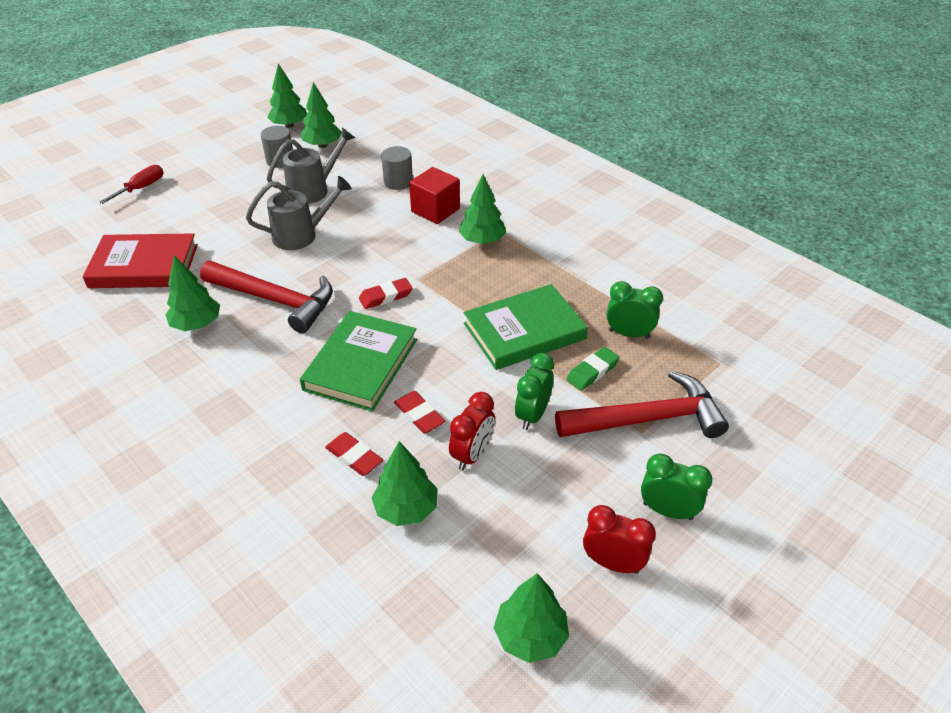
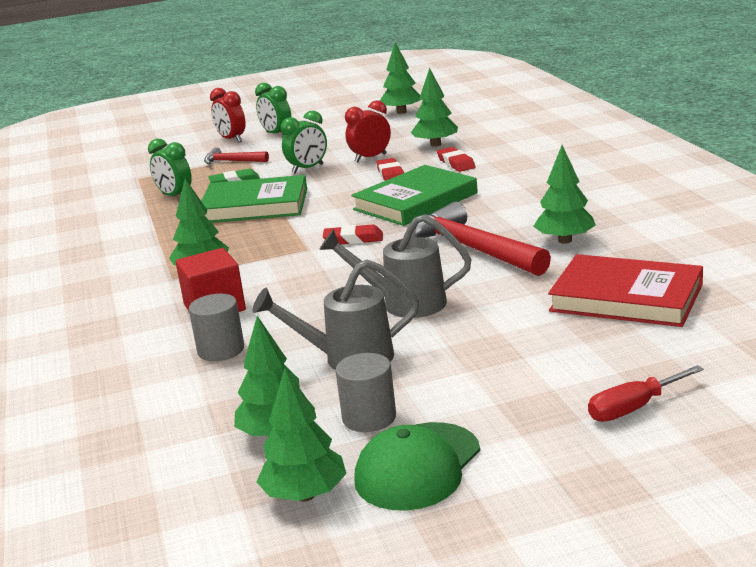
camera: 150 degrees left, 20 degrees down
red hammer [555,370,729,438] -> red hammer [204,147,269,164], size x0.52
red clock [583,505,656,574] -> red clock moved to [210,88,246,142]
none -> green cap [354,422,480,511]

